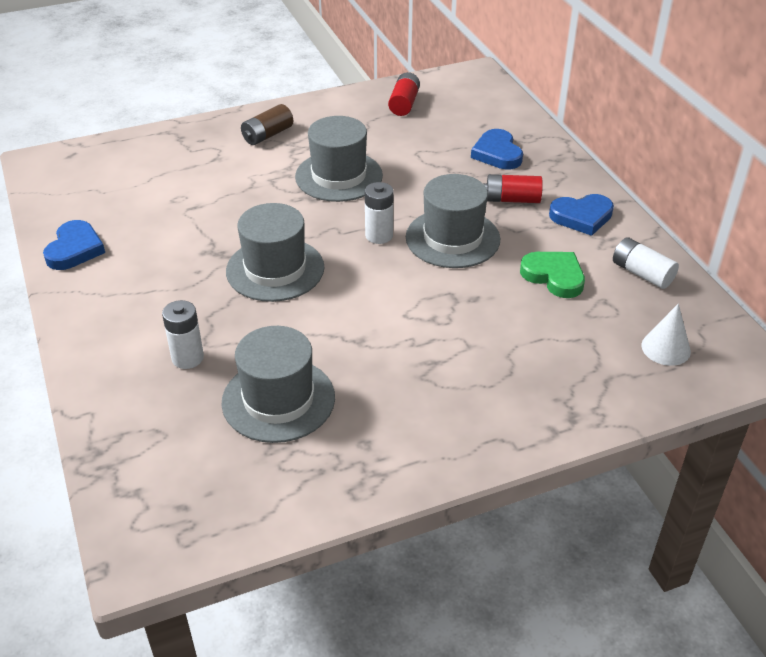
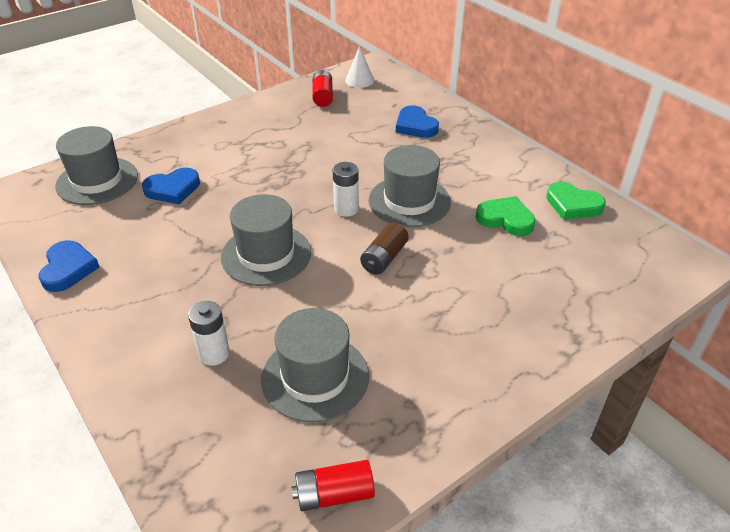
camera: 15 degrees left, 0 degrees up
brown battery [241,104,293,145] -> brown battery moved to [360,222,409,275]
grey hat [295,116,383,202] -> grey hat moved to [55,126,138,205]
red battery [484,174,543,203] -> red battery moved to [291,460,375,511]
blue heart [549,194,614,236] -> blue heart moved to [142,168,200,204]
white battery [613,237,679,289] -> green heart [546,182,606,220]
white cone [641,303,691,366] -> white cone moved to [345,46,374,88]

